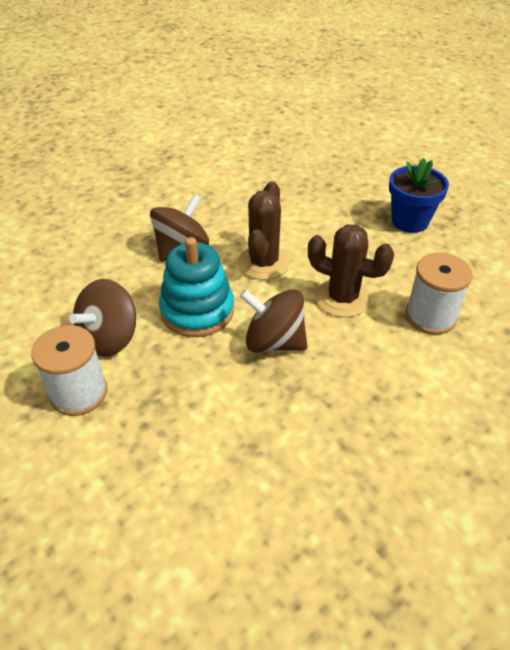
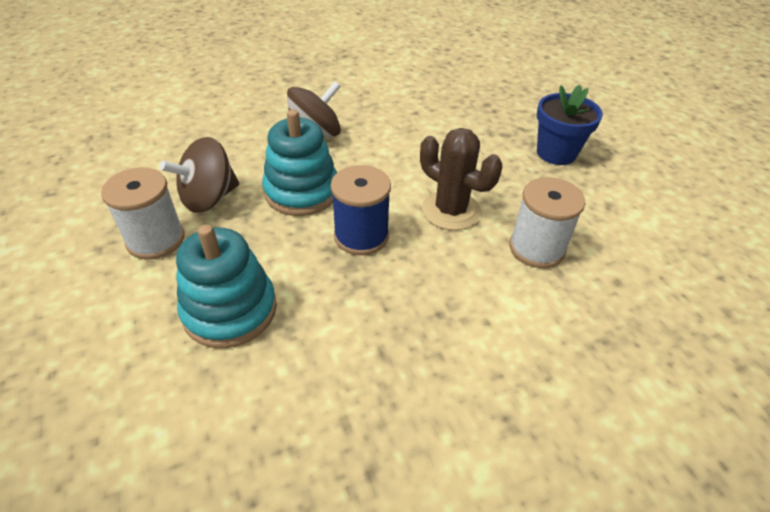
camera: 15 degrees right, 0 degrees up
brown cactus [238,181,290,280] -> none
brown spinning top [240,289,307,353] -> blue spool [331,165,391,255]
none -> turquoise stacking toy [176,225,277,348]

